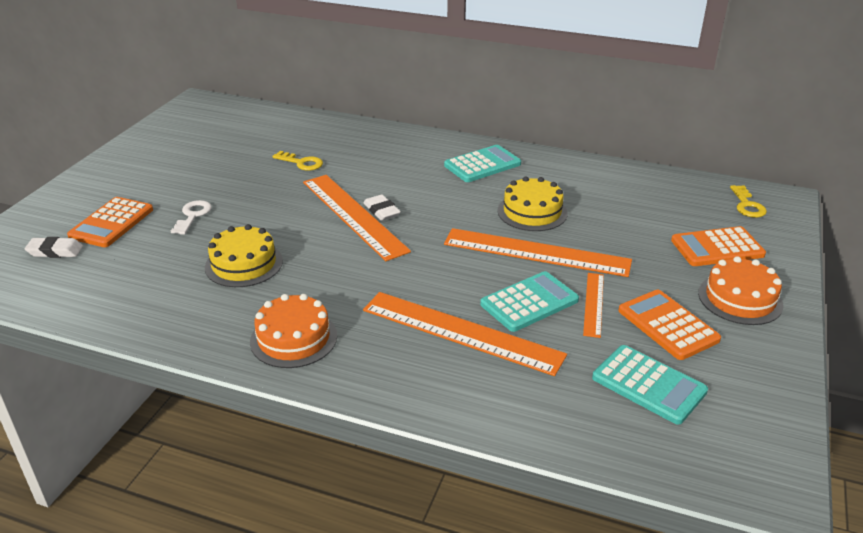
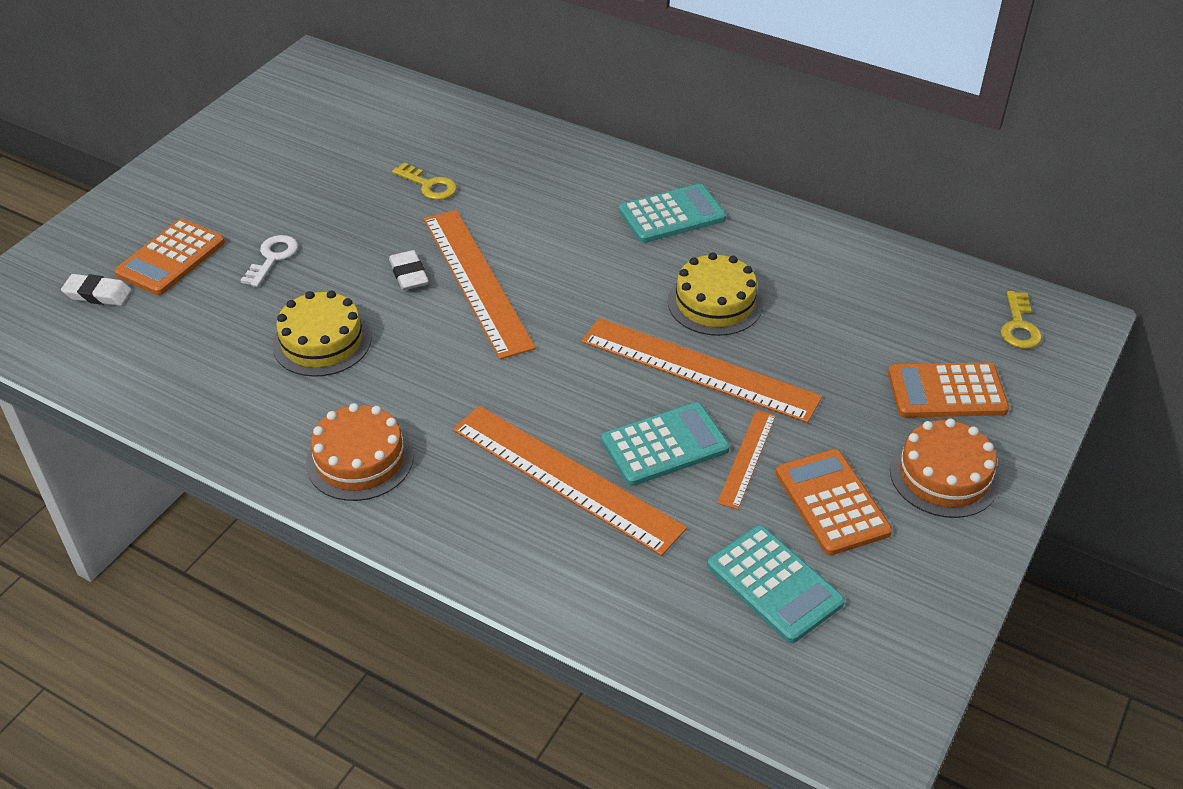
camera: 10 degrees right, 10 degrees up
white eraser [364,194,401,221] -> white eraser moved to [389,250,429,290]

